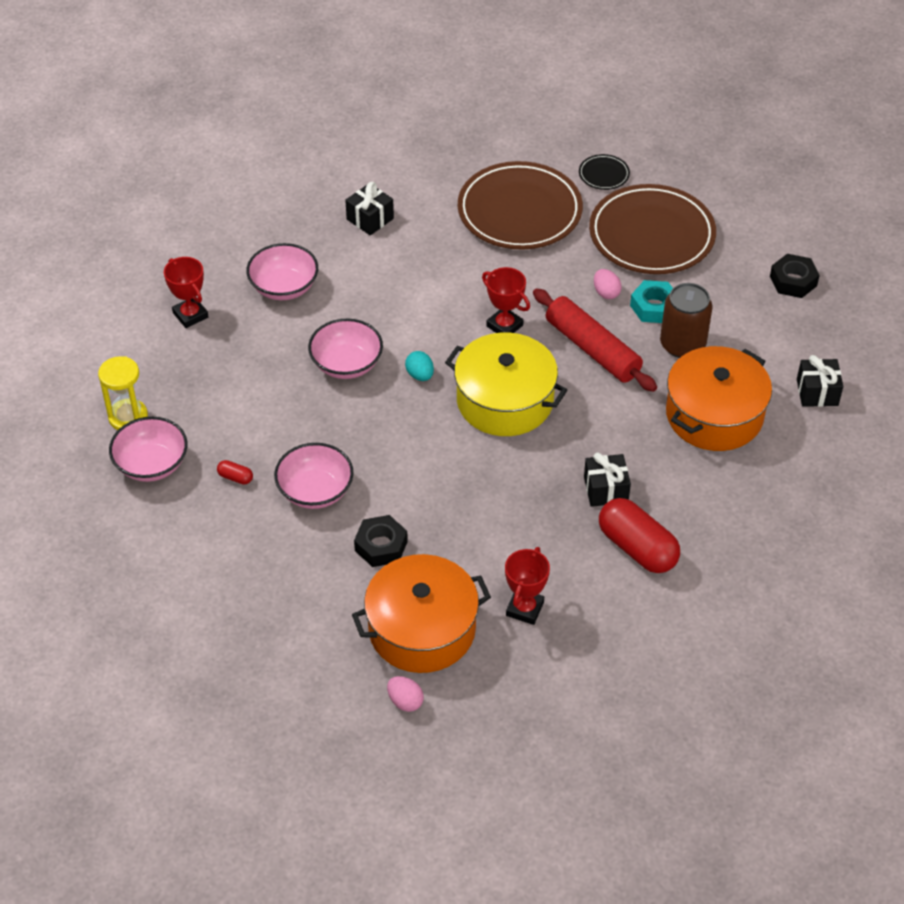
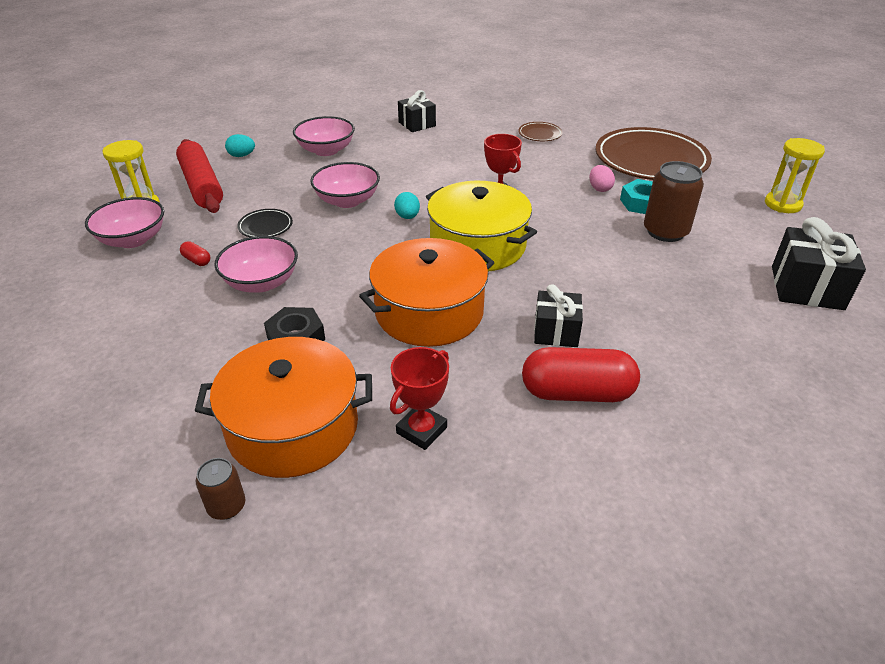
camera: 15 degrees right, 10 degrees down
red trophy [164,257,208,328] -> turquoise egg [225,134,255,157]
pink egg [387,676,424,712] -> brown can [196,458,245,520]
brown plate [458,161,583,250] -> brown plate [518,122,563,141], size x0.42
red rolling pin [533,288,657,392] -> red rolling pin moved to [176,139,223,213]
black plate [579,154,630,190] -> black plate moved to [237,209,293,237]
red capsule [599,498,680,573] -> red capsule turned 60 degrees counterclockwise [522,347,640,402]
orange pot [666,346,772,451] -> orange pot moved to [359,238,494,347]
black nut [770,254,820,298] -> yellow hourglass [765,138,825,213]
black gift [797,355,843,407] -> black gift [772,217,866,310], size x1.54

